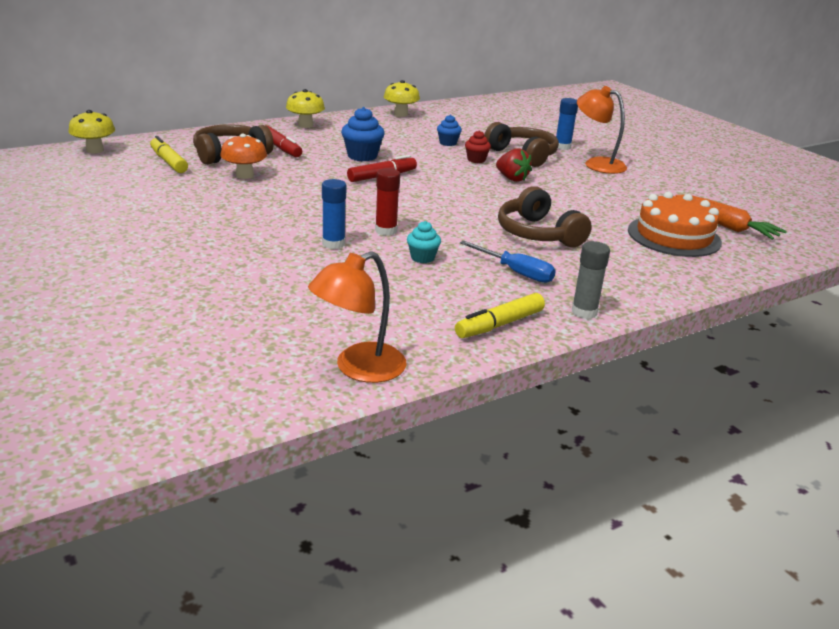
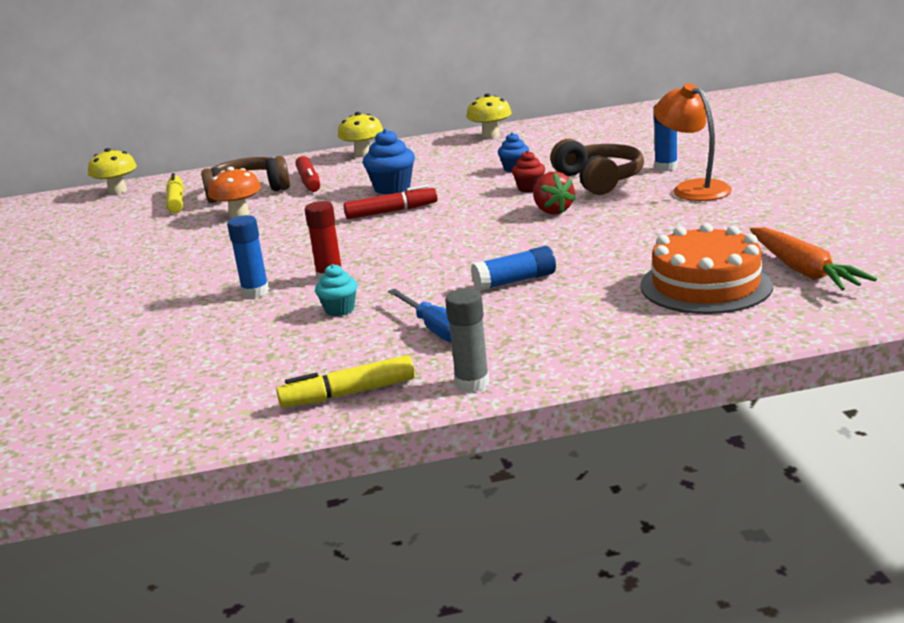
camera: 25 degrees right, 5 degrees down
orange lamp [308,251,406,383] -> none
brown headphones [498,186,592,247] -> blue glue stick [471,246,556,291]

